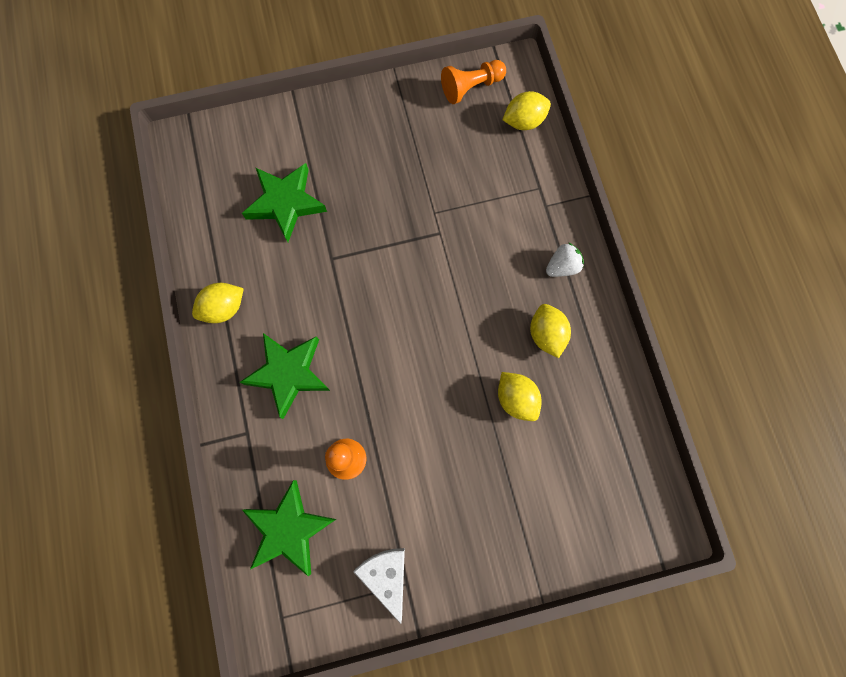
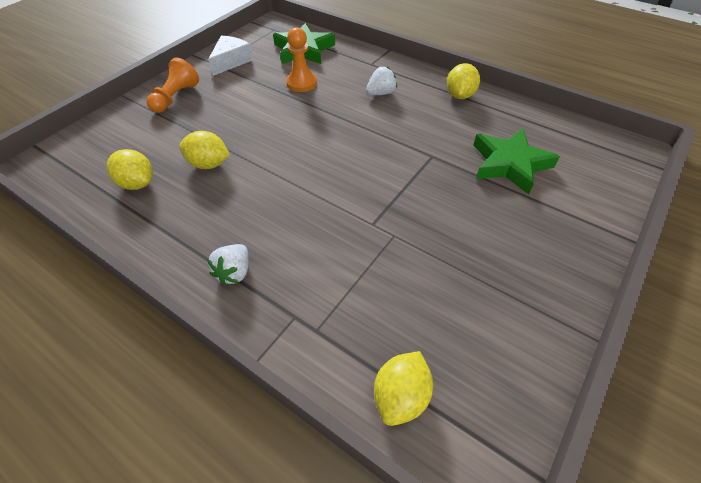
camera: 140 degrees right, 25 degrees down
green star [240,333,330,419] -> white strawberry [366,67,397,95]
white cheese [353,548,405,624] -> white cheese turned 90 degrees counterclockwise [208,36,253,76]
orange pawn [441,60,506,104] -> orange pawn moved to [147,58,199,113]
yellow lemon [530,304,571,358] -> yellow lemon moved to [107,149,153,190]

